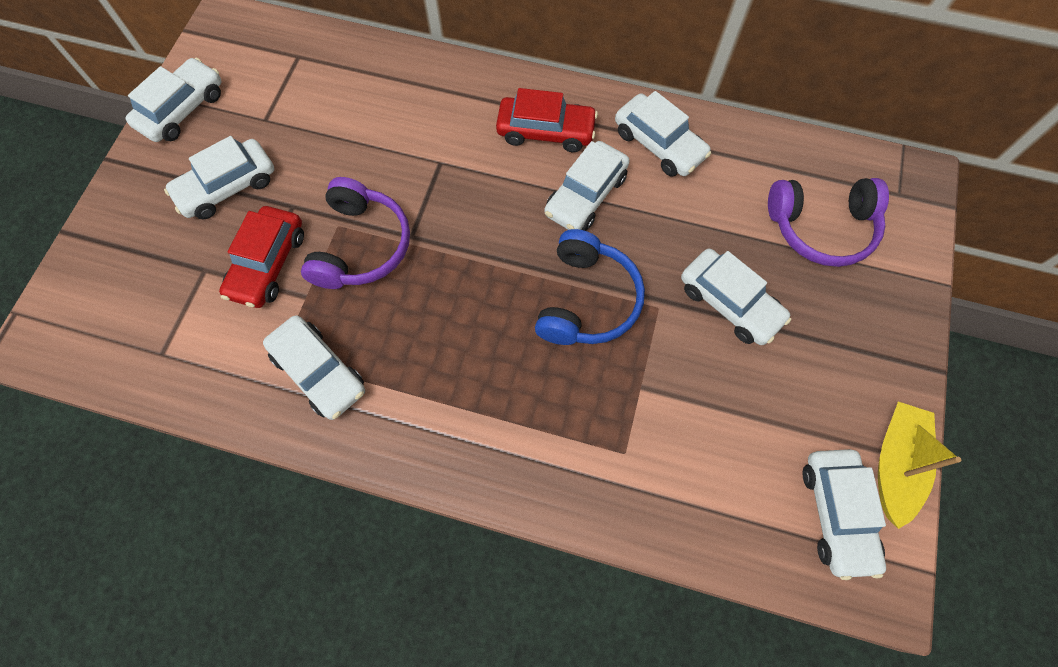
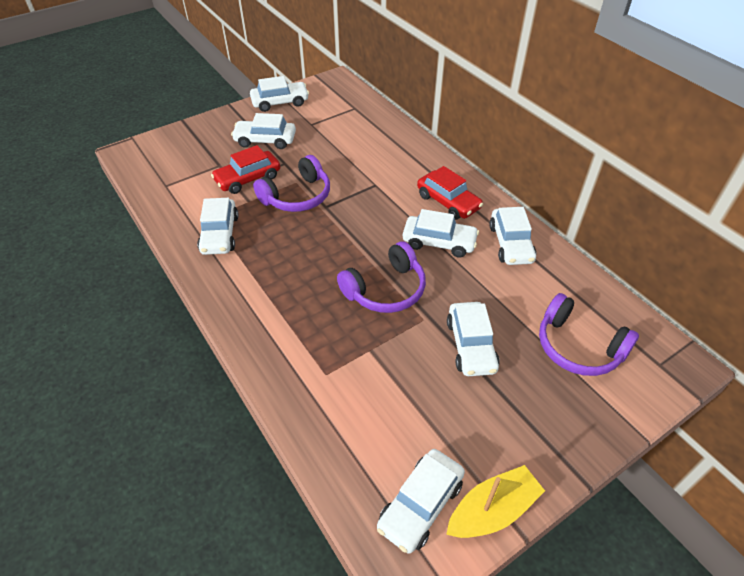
camera: 40 degrees right, 20 degrees down
blue headphones [535,229,645,345] -> purple headphones [337,241,426,313]
white car [544,141,630,231] -> white car turned 150 degrees counterclockwise [403,209,479,258]

